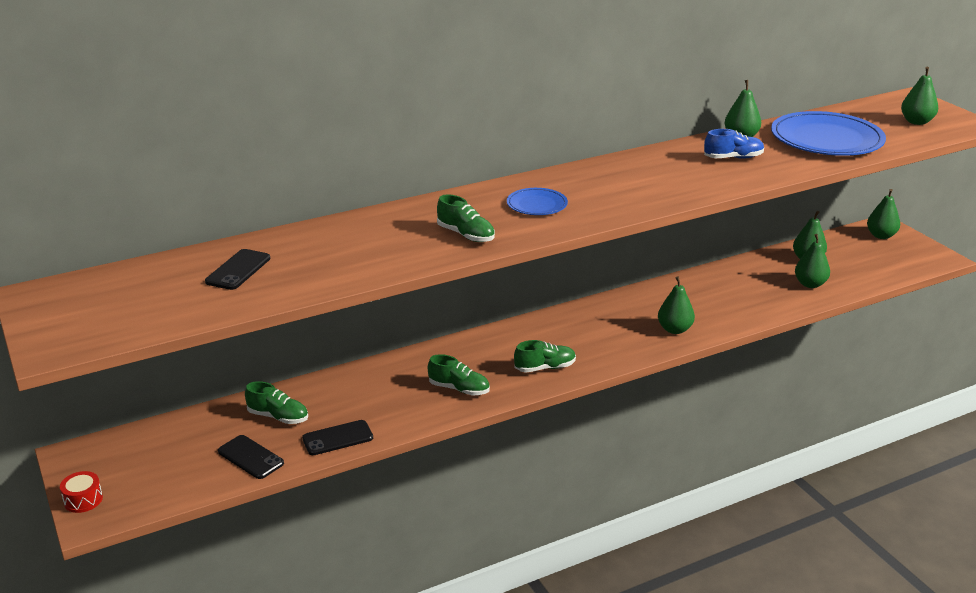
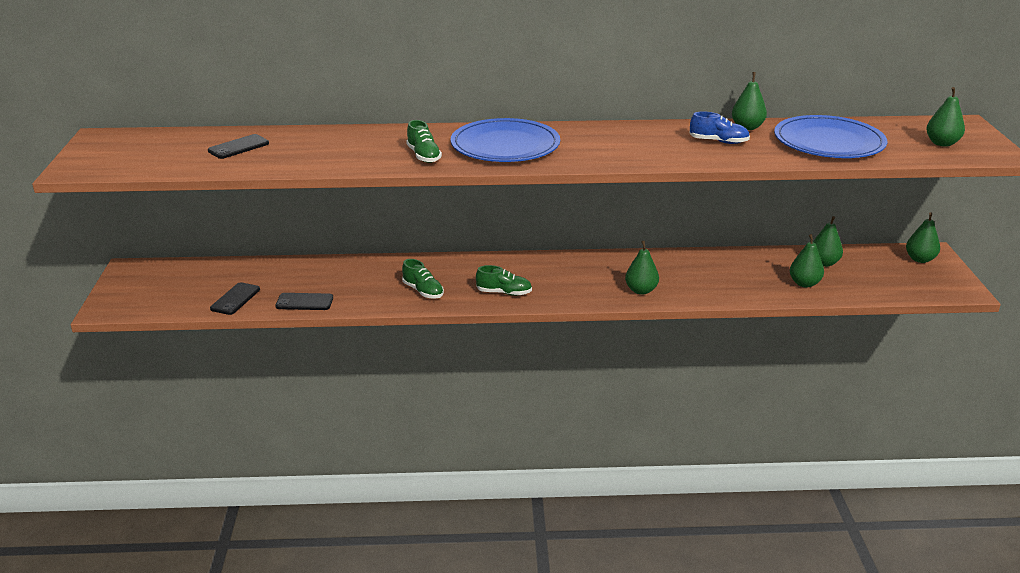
camera: 25 degrees right, 0 degrees up
red drum [60,471,103,513] -> none
black phone [218,435,284,479] -> black phone turned 45 degrees clockwise [210,282,260,315]
green shoe [245,381,308,424] -> none
blue plate [507,188,568,215] -> blue plate [451,118,560,162], size x2.05

